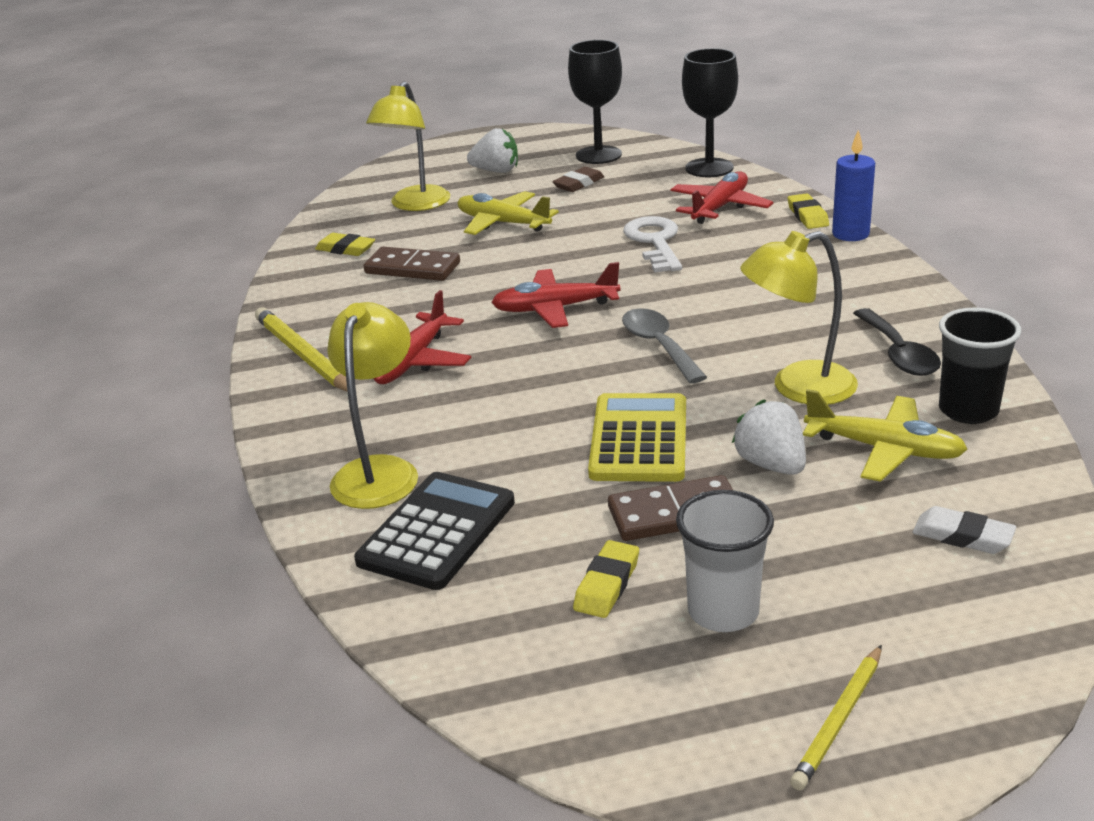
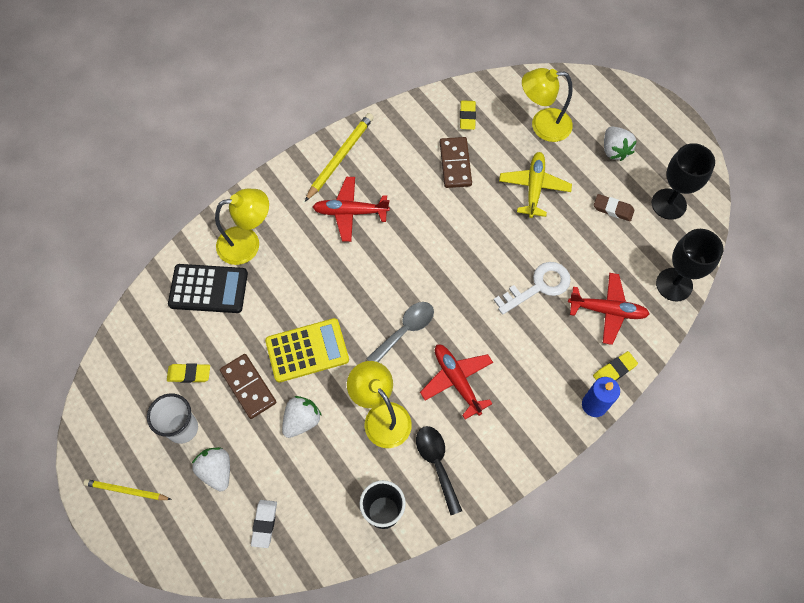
camera: 65 degrees right, 35 degrees up
red plane [491,262,621,328] -> red plane moved to [420,345,493,419]
yellow plane [803,389,968,482] -> none
black spoon [853,308,941,376] -> black spoon turned 105 degrees clockwise [416,426,462,515]
none -> white strawberry [192,447,230,491]

